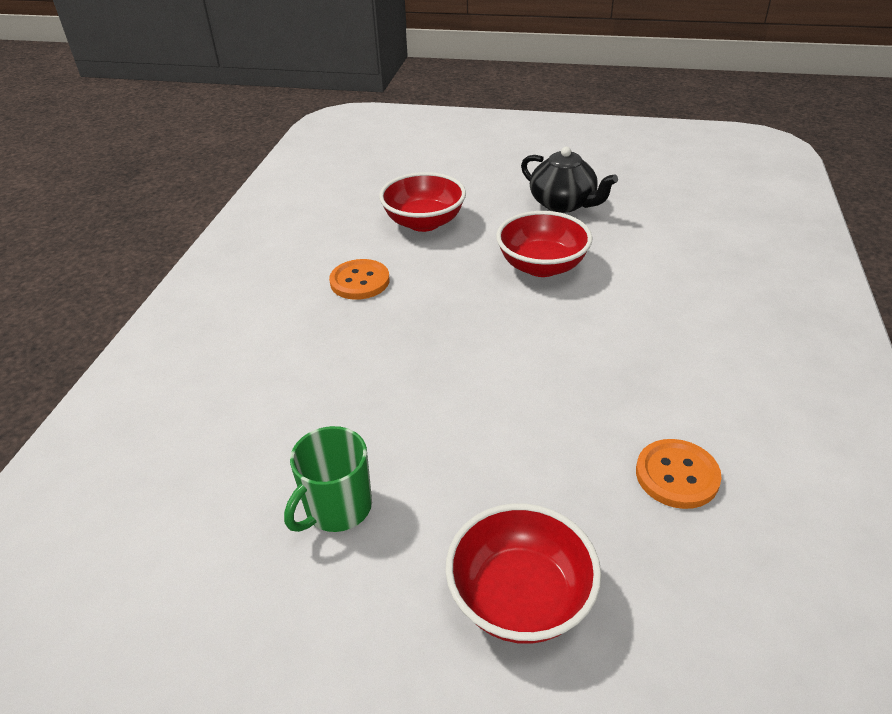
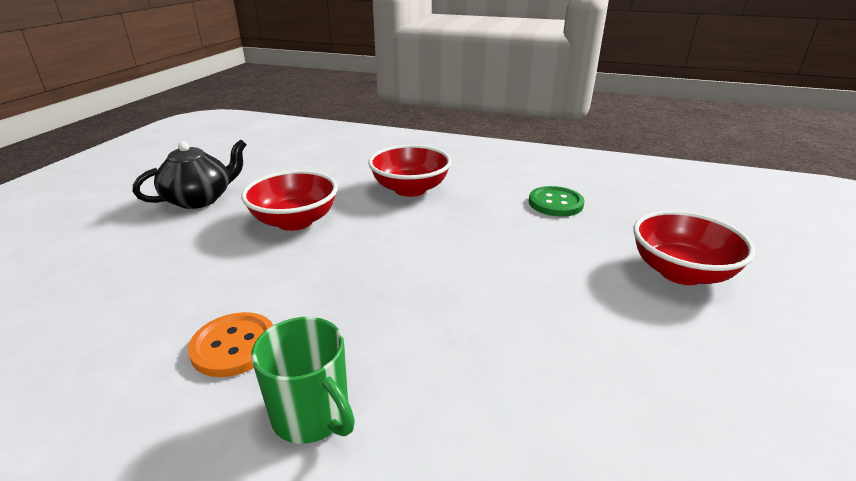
camera: 85 degrees left, 10 degrees down
green mug [284,426,372,532] -> green mug moved to [251,317,355,444]
red bowl [379,172,466,232] -> red bowl moved to [368,145,452,197]
orange button [636,439,722,509] -> green button [529,186,585,217]

